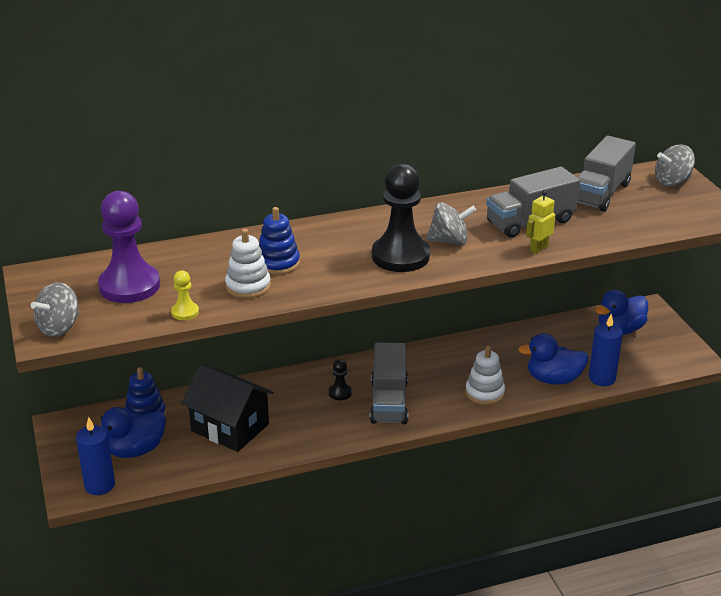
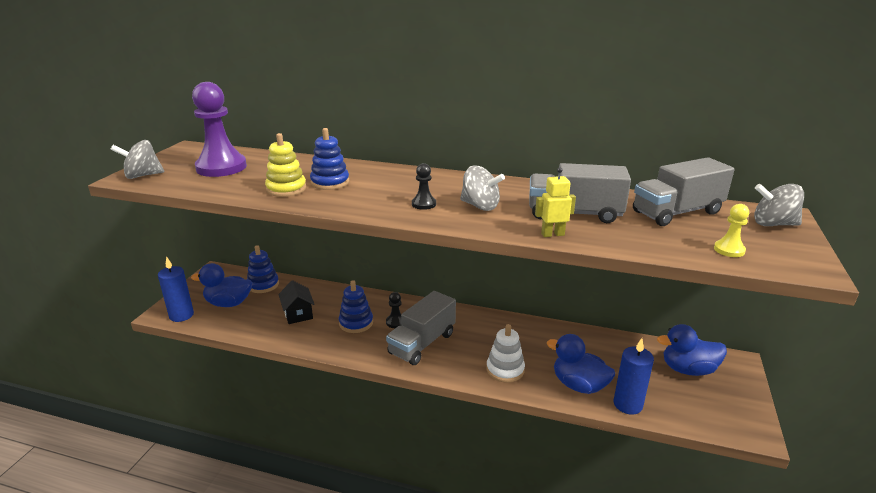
camera: 35 degrees right, 5 degrees down
yellow pawn [171,271,199,320] -> yellow pawn moved to [714,204,749,257]
black house [181,364,274,452] -> black house [278,280,315,324], size x0.58
white stacking toy [225,229,271,298] -> yellow stacking toy [265,133,306,197]
black pawn [372,163,430,272] -> black pawn [412,163,436,210], size x0.44
none -> blue stacking toy [339,280,373,333]

